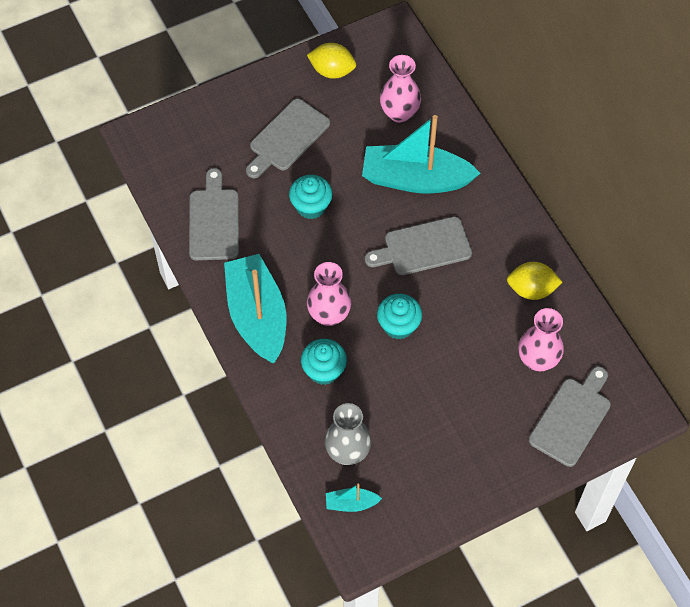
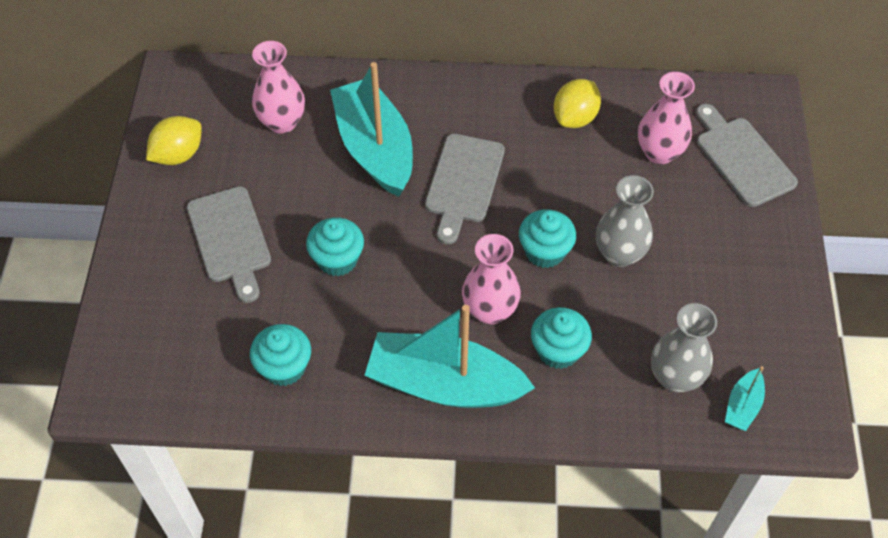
camera: 60 degrees left, 5 degrees down
grey cutting board [189,168,239,260] -> turquoise cupcake [250,324,311,386]
turquoise boat [362,115,481,194] -> turquoise boat turned 120 degrees clockwise [330,62,413,197]
none -> grey vase [596,175,654,267]

